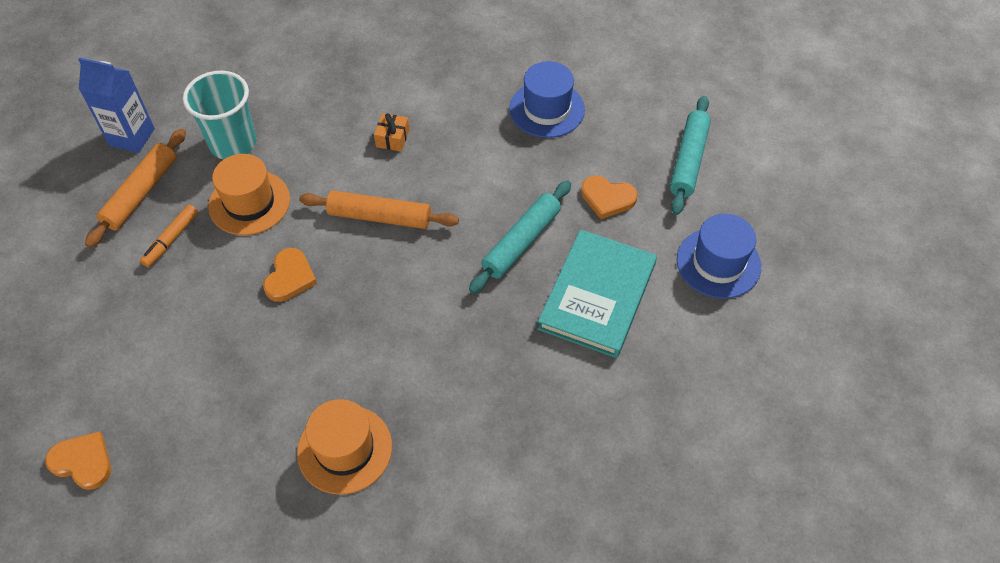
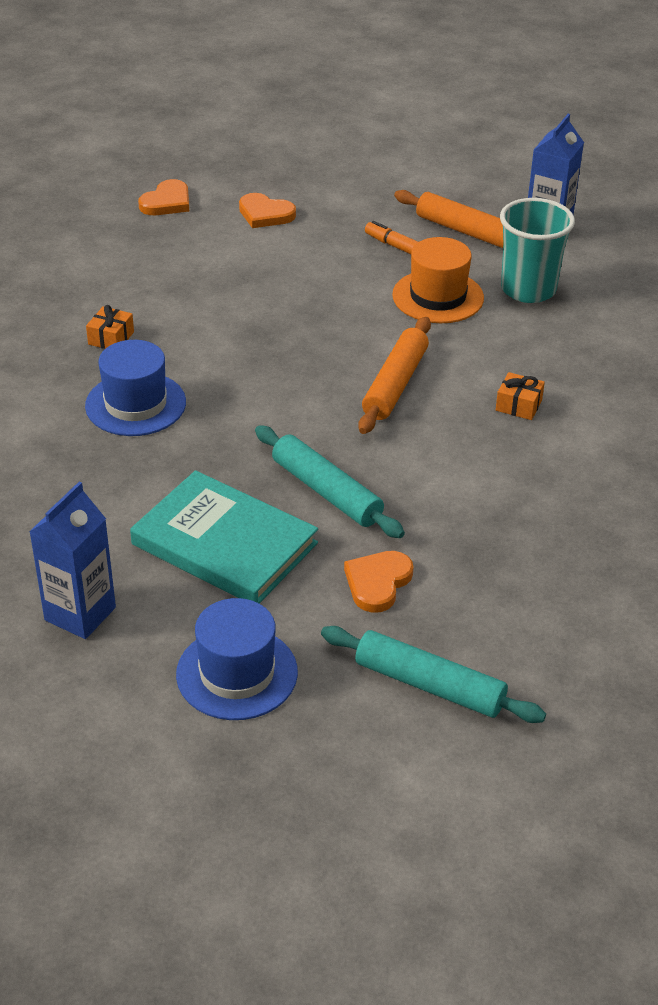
camera: 100 degrees right, 15 degrees down
orange heart [263,248,317,302] -> orange heart moved to [239,193,296,228]
orange hat [297,399,392,495] -> orange gift [86,305,134,349]
blue hat [509,61,585,138] -> blue hat moved to [85,340,186,436]
none -> blue carton [29,482,116,639]

